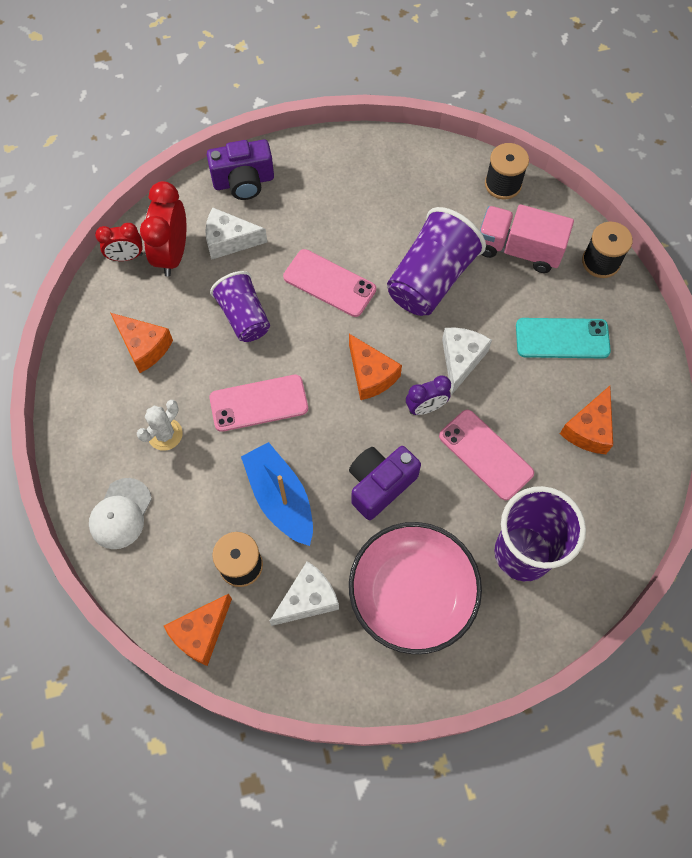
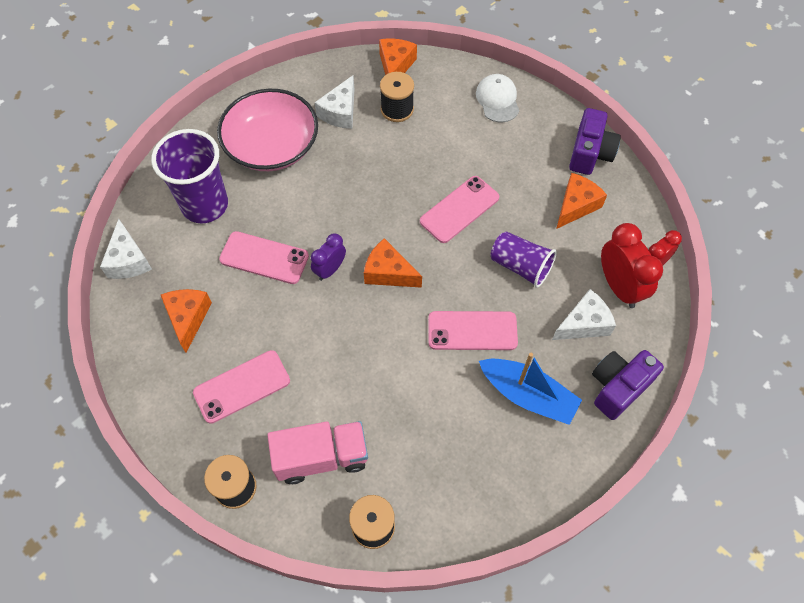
camera: 150 degrees right, 5 degrees down
orange cheese [111,313,173,373] -> orange cheese turned 120 degrees clockwise [556,173,607,229]
white cactus [137,400,183,451] -> none
blue boat [241,442,313,546] -> blue boat moved to [479,353,582,425]
purple camera [349,446,421,520] -> purple camera moved to [569,108,621,175]
purple cup [387,207,486,316] -> none
white cheese [442,328,492,395] -> white cheese moved to [100,219,152,279]
turquoise phone [516,318,611,358] -> pink phone [193,350,290,424]

